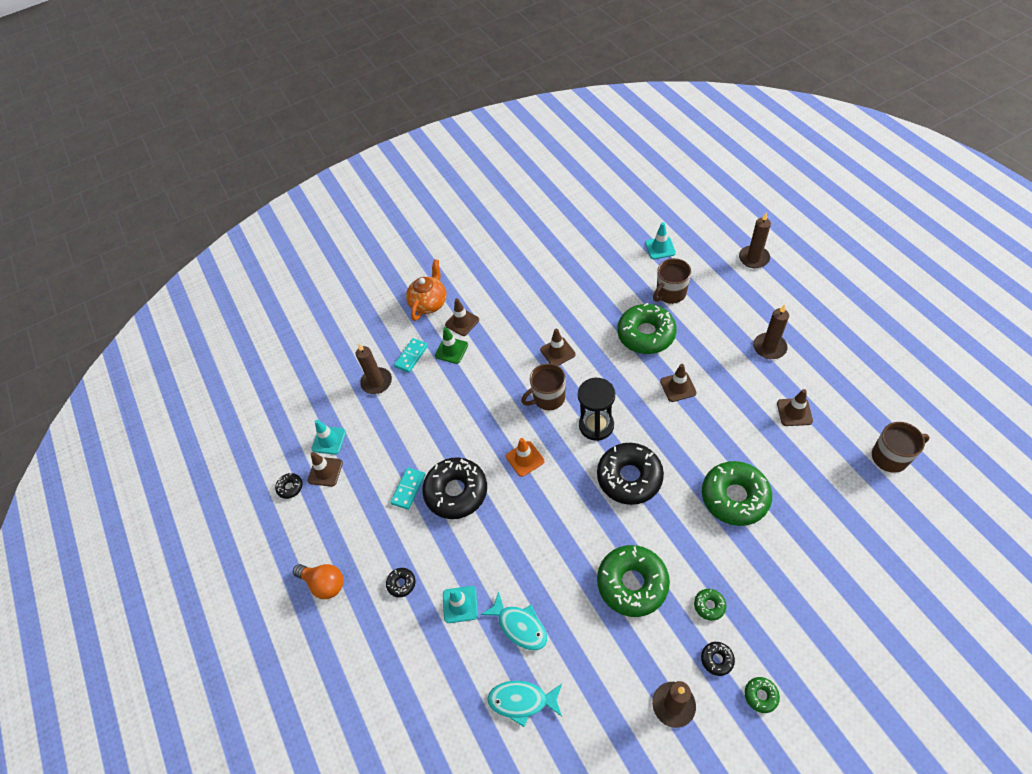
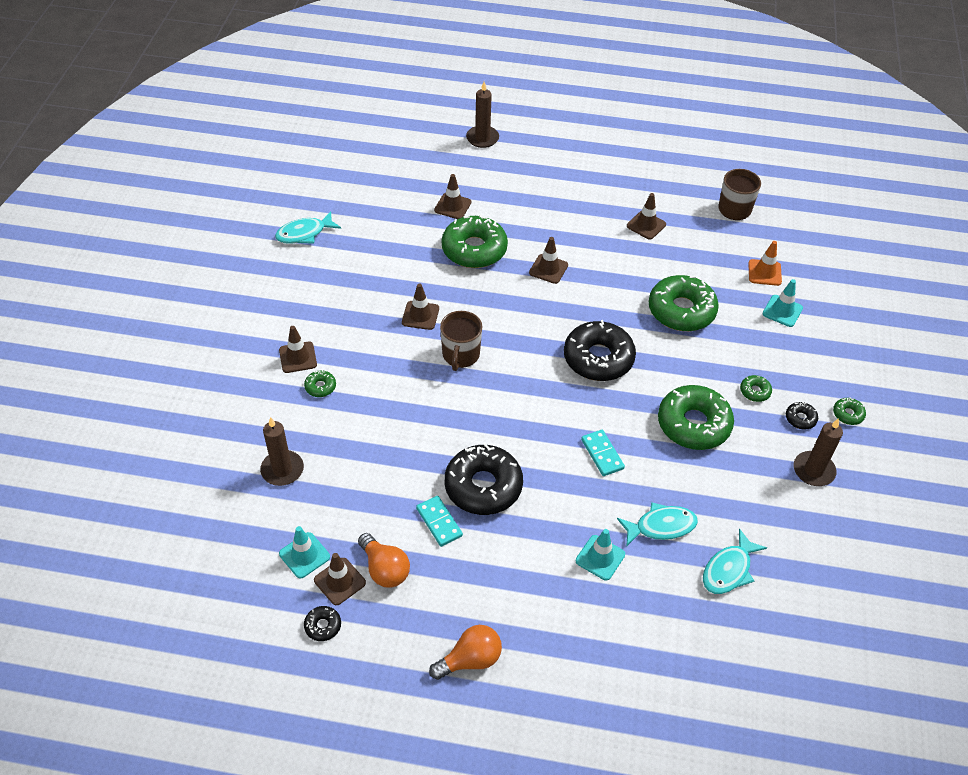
camera: 60 degrees left, 5 degrees down
black donut [386,568,415,598] -> none
turquoise domino [394,338,428,373] -> turquoise domino moved to [581,430,625,476]
orange teapot [406,259,446,321] -> none
green traffic cone [435,327,468,364] -> green donut [304,370,336,397]
orange traffic cone [506,438,544,477] -> orange traffic cone moved to [748,241,782,286]
black hourglass [578,378,615,441] -> none
turquoise traffic cone [645,222,676,259] -> turquoise traffic cone moved to [763,279,803,327]
brown mug [653,258,691,304] -> brown traffic cone [434,174,471,219]
brown candle [753,304,789,359] -> none
none -> turquoise fish [275,211,341,244]
none -> orange light bulb [358,533,410,588]

